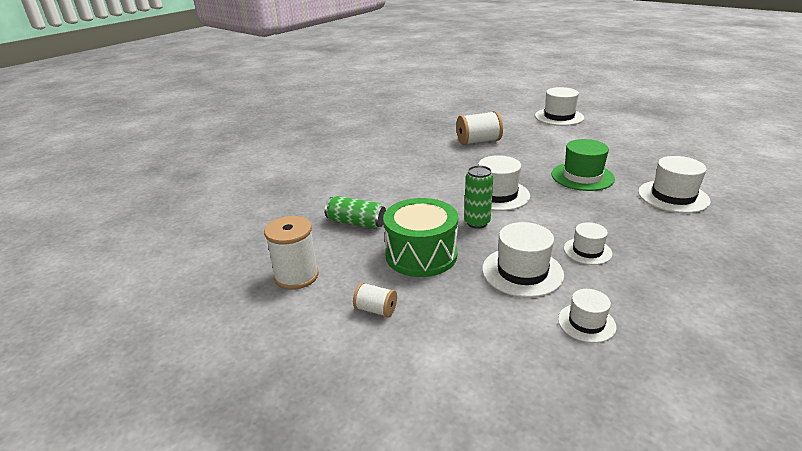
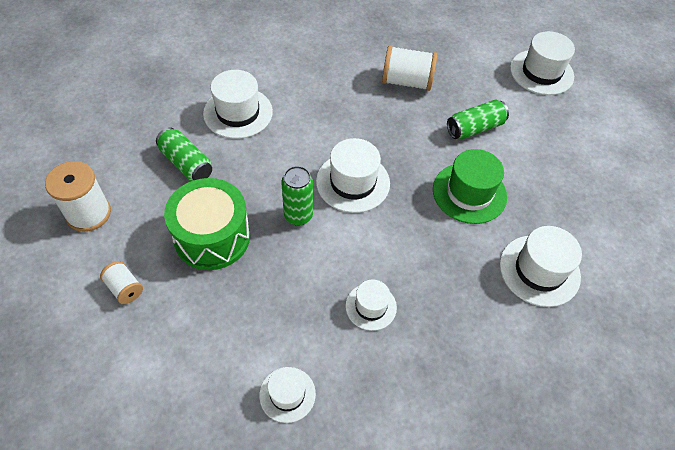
camera: 20 degrees right, 25 degrees up
white hat [482,222,564,298] -> white hat moved to [203,70,273,139]
none -> green can [447,100,509,139]

